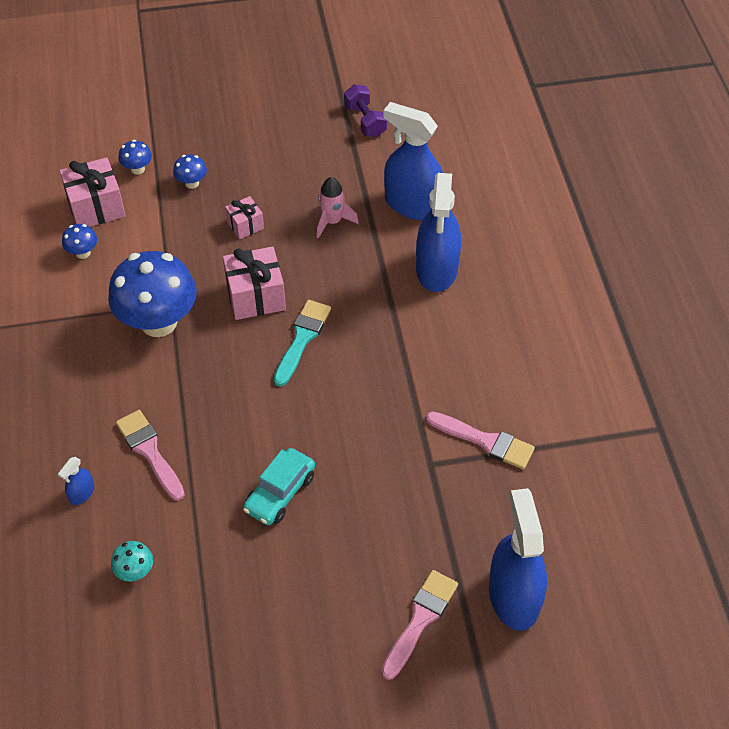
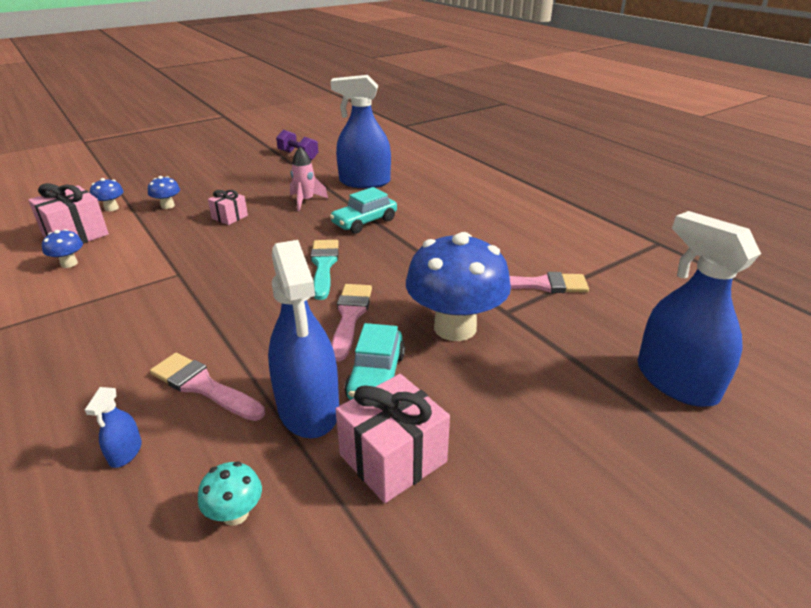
camera: 25 degrees left, 20 degrees down
blue mushroom [108,251,197,337] -> blue mushroom moved to [406,232,511,341]
pink gift [223,246,286,320] -> pink gift moved to [336,374,450,503]
pink brush [381,570,458,680] -> pink brush moved to [331,284,372,361]
blue spray bottle [416,173,461,292] -> blue spray bottle moved to [268,240,339,438]
none -> turquoise car [330,187,397,234]

